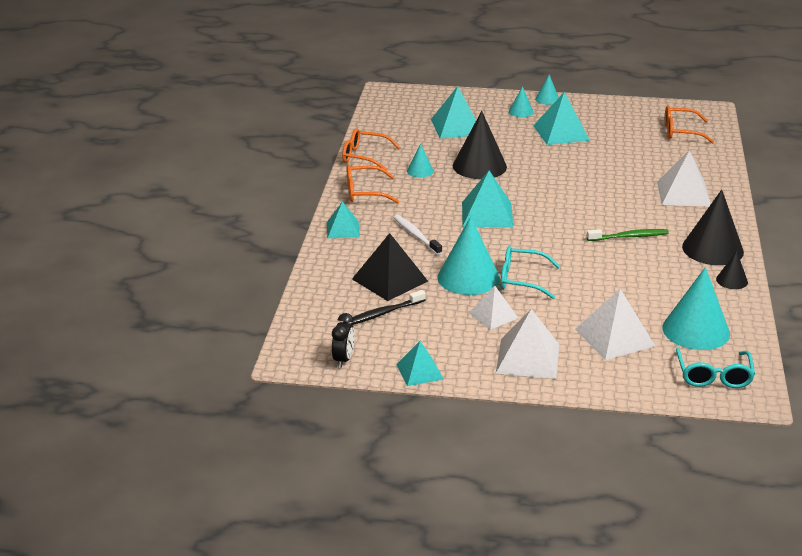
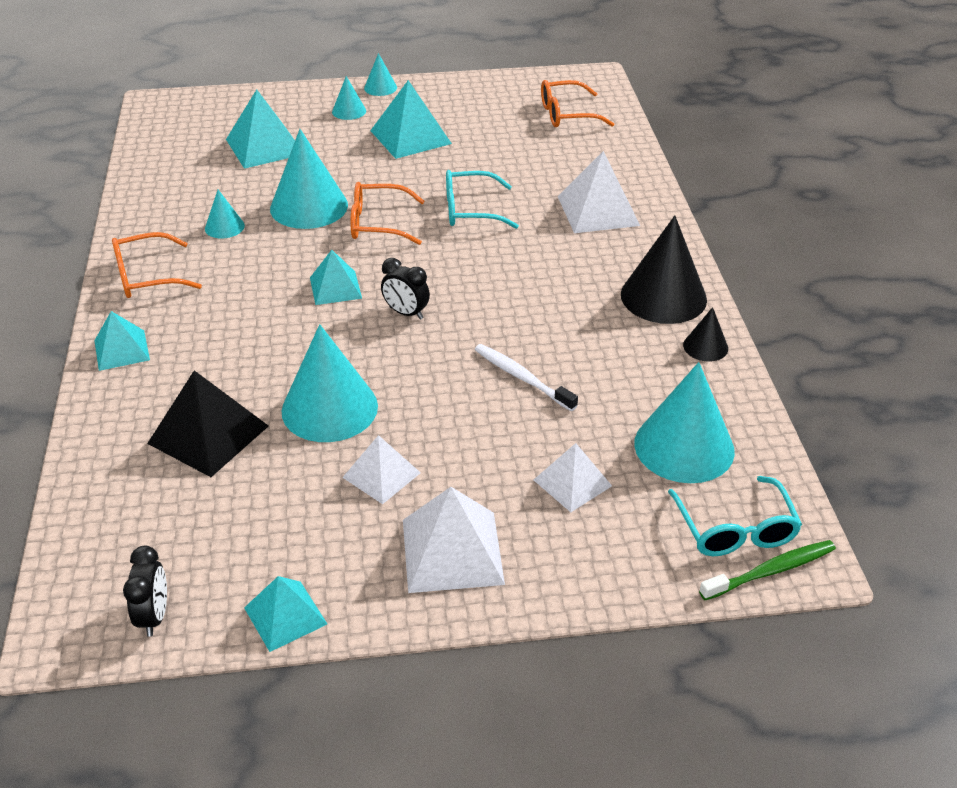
camera: 15 degrees left, 10 degrees up
orange glasses [342,128,401,171] -> orange glasses moved to [351,182,425,245]
black toothbrush [343,290,426,325] -> none
white toothbrush [393,215,442,255] -> white toothbrush moved to [474,344,578,411]
black cone [453,111,507,179] -> turquoise cone [270,129,348,229]
turquoise pyramid [462,170,513,228] -> turquoise pyramid [310,250,362,305], size x0.63
turquoise glasses [501,246,560,299] -> turquoise glasses moved to [446,170,519,229]
white pyramid [575,289,655,360] -> white pyramid [534,443,612,512], size x0.63
green toothbrush [587,229,669,241] -> green toothbrush moved to [699,540,836,600]
none -> black clock [381,258,430,320]

